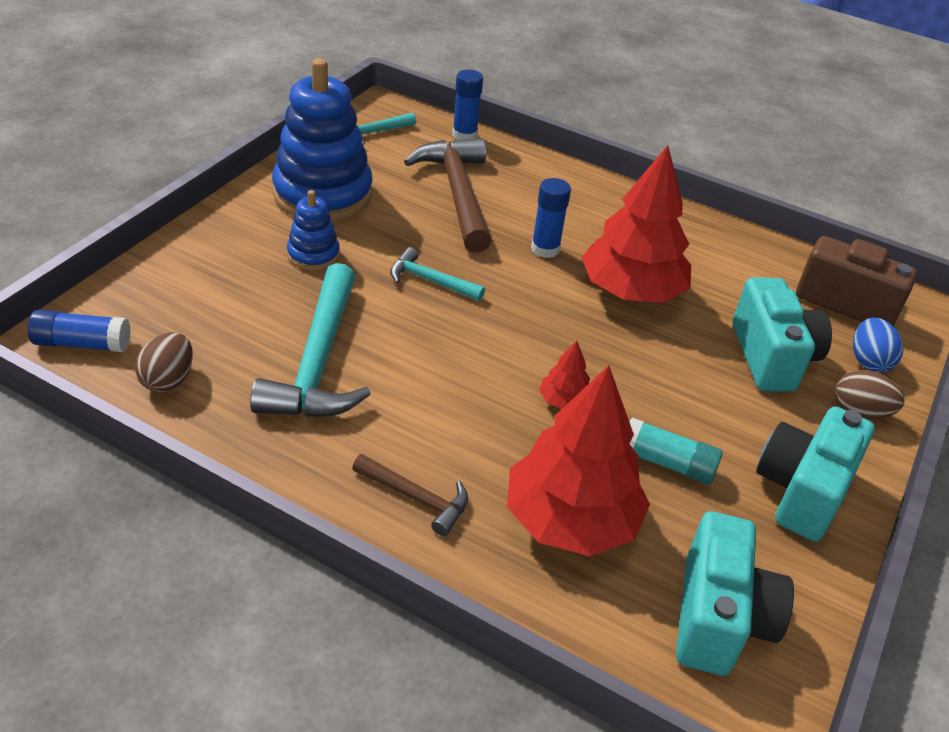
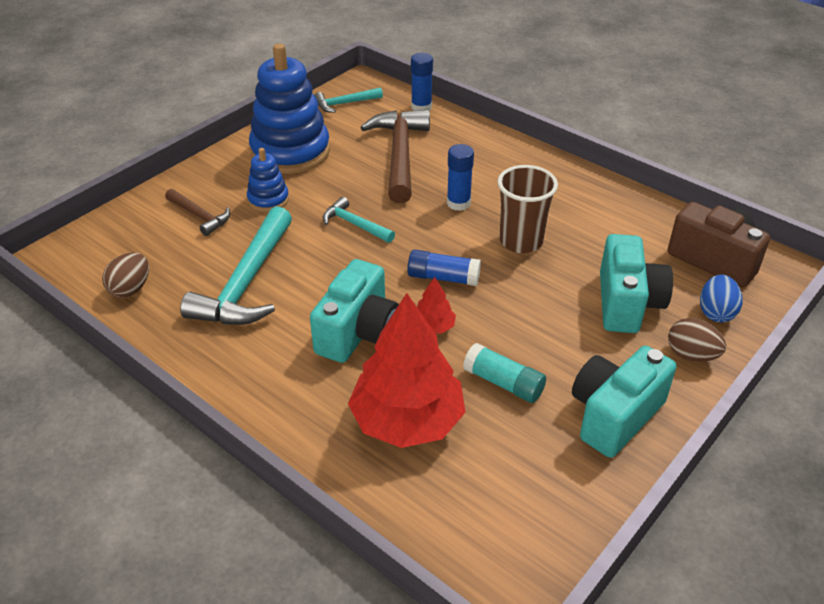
camera: 15 degrees right, 0 degrees up
blue glue stick [28,309,131,352] -> blue glue stick moved to [407,249,481,286]
brown hammer [352,454,468,536] -> brown hammer moved to [165,189,230,236]
red tree [581,145,691,303] -> brown cup [497,165,558,253]
turquoise camera [676,511,794,676] -> turquoise camera moved to [310,259,399,363]

